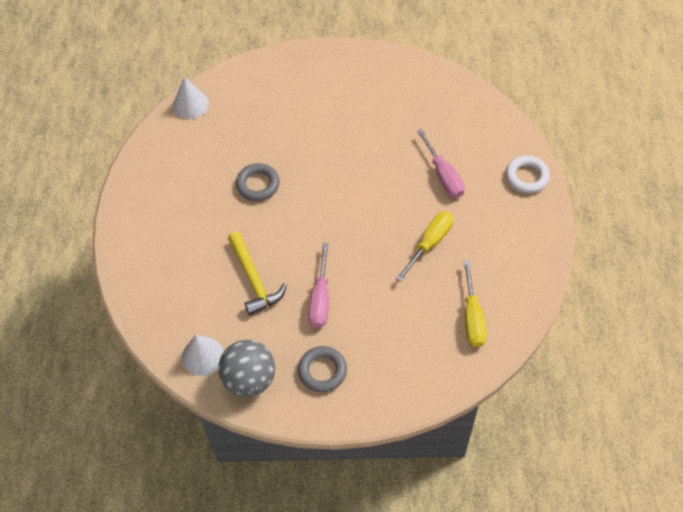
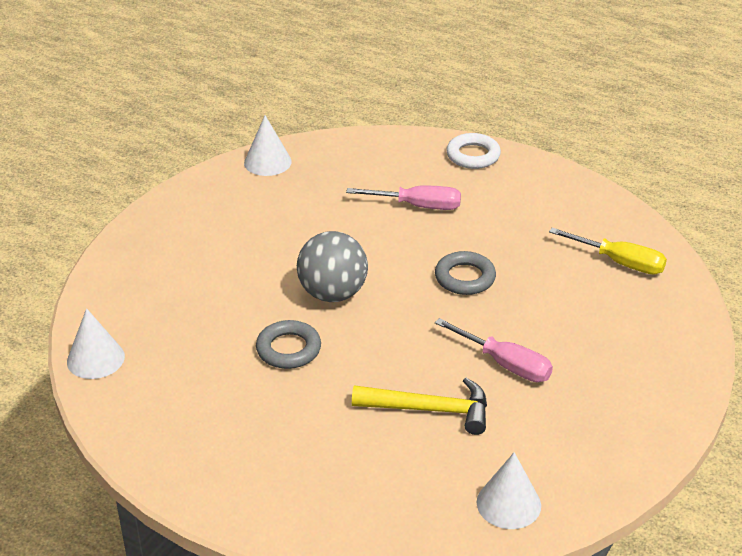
camera: 60 degrees left, 20 degrees down
grey ball [218,340,275,397] -> grey ball moved to [297,231,368,302]
grey ring [298,346,347,392] -> grey ring moved to [435,251,496,295]
yellow screwdriver [396,211,454,282] -> none
none -> white cone [244,115,292,176]

